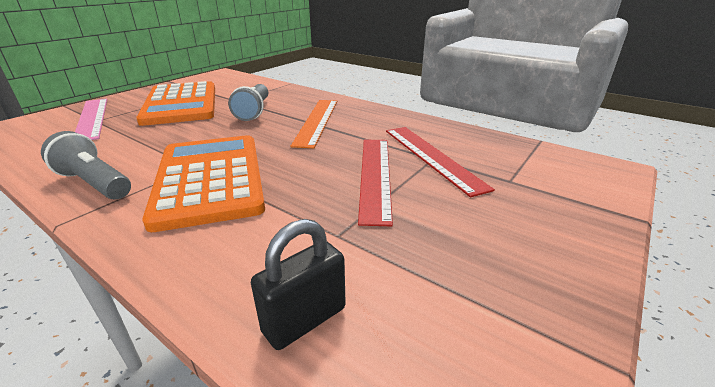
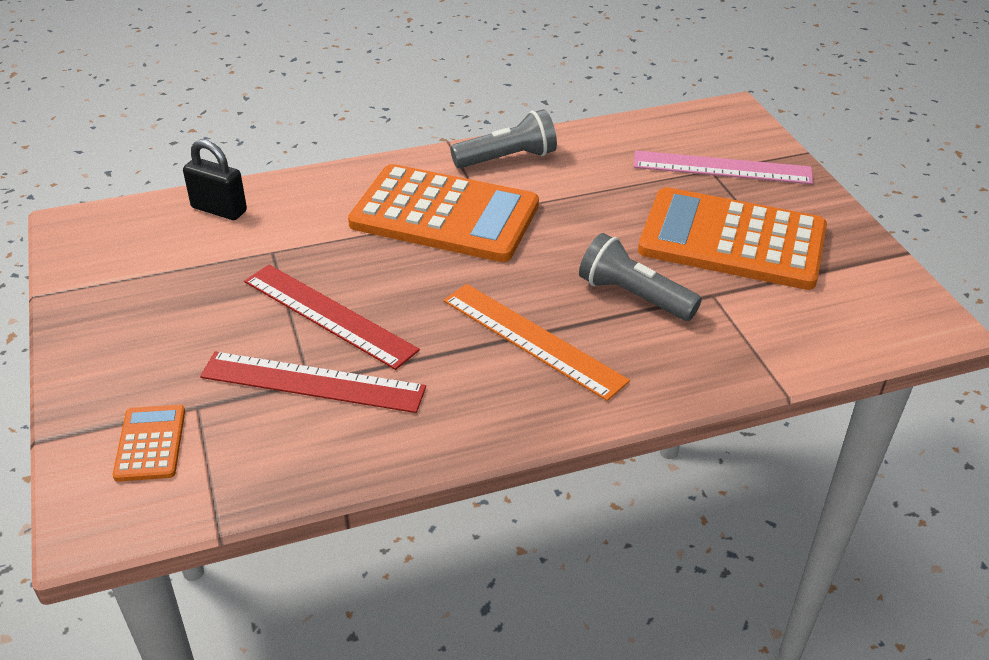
camera: 125 degrees right, 10 degrees up
black padlock [251,219,346,350] -> black padlock turned 60 degrees counterclockwise [183,139,247,220]
none -> orange calculator [113,405,185,482]

